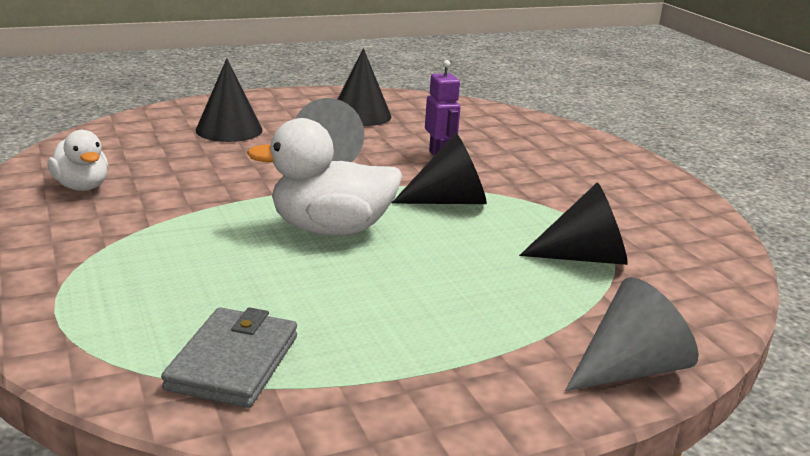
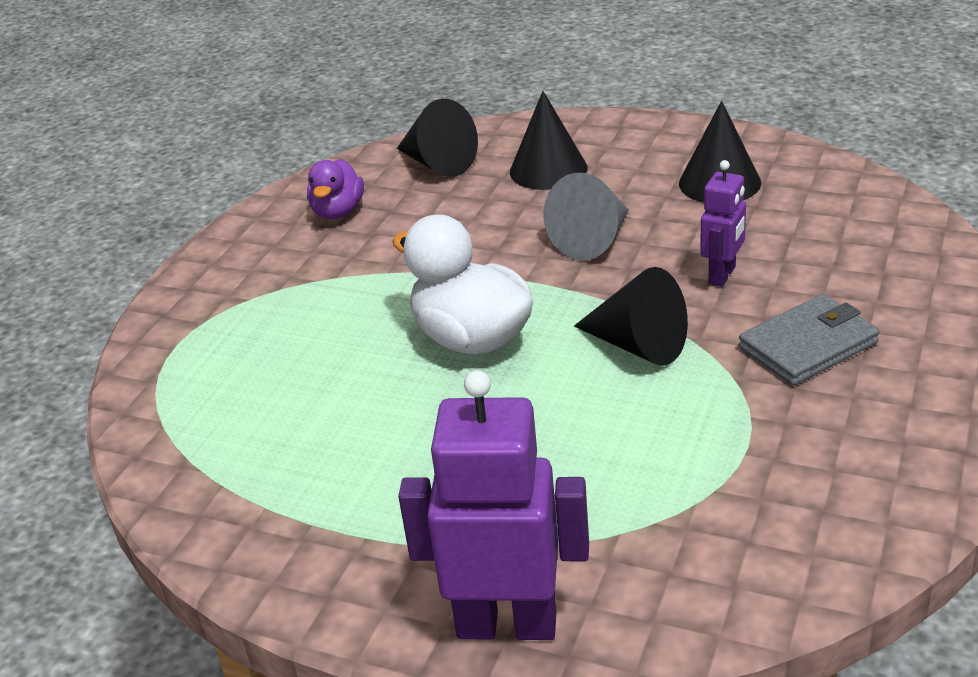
camera: 50 degrees right, 10 degrees up
white duck [47,130,109,191] -> purple duck [307,159,364,219]
grey wallet [161,307,297,408] -> grey wallet moved to [739,294,880,386]
black cone [519,183,628,265] -> black cone moved to [397,99,478,177]
grey cone [565,277,699,391] -> purple robot [398,370,589,640]

